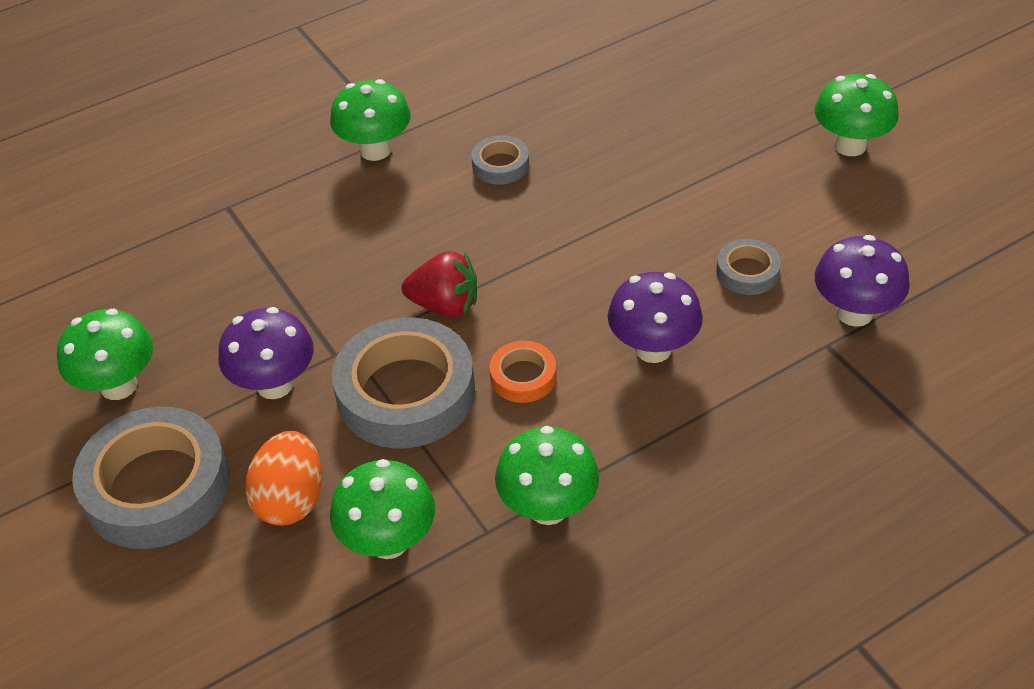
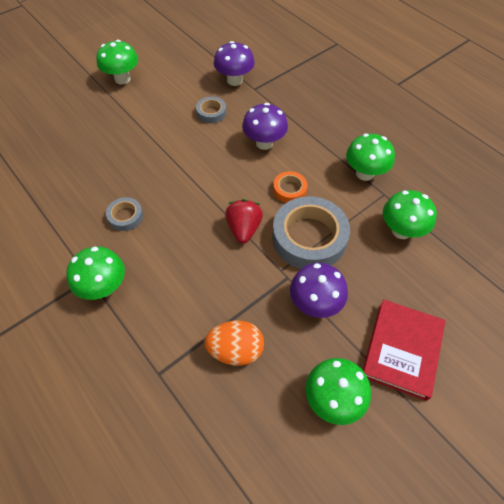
camera: 100 degrees left, 10 degrees up
grey tape [72,407,230,549] -> red book [363,299,445,401]
orange egg [245,431,322,525] -> orange egg moved to [204,320,264,366]

